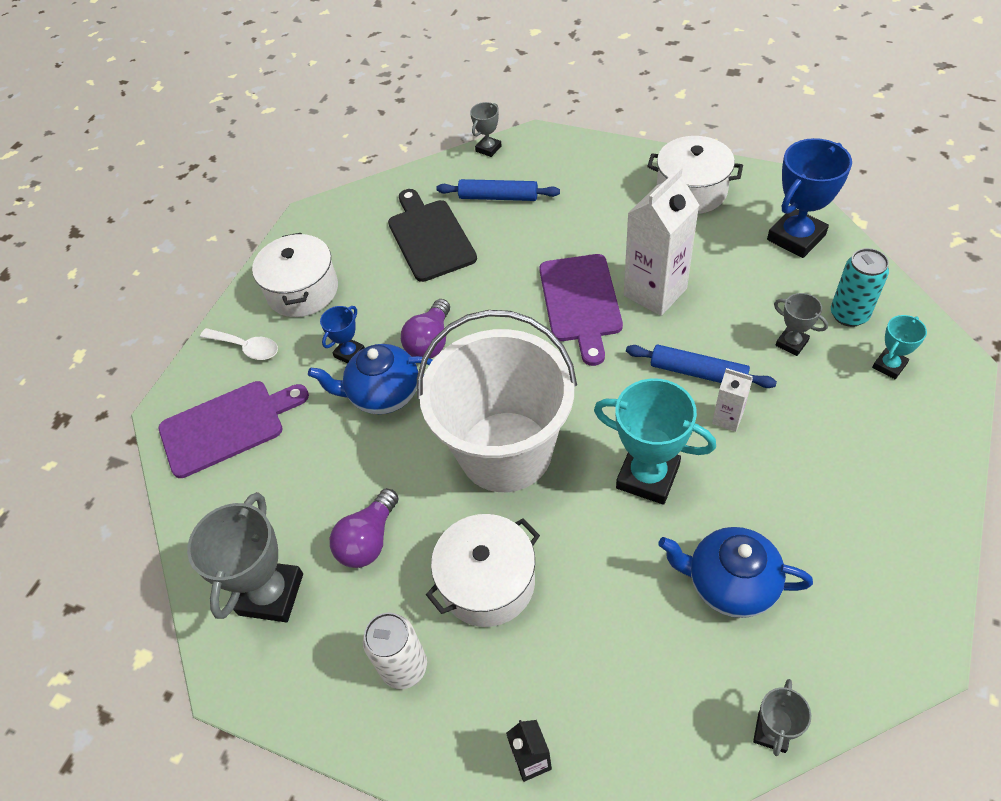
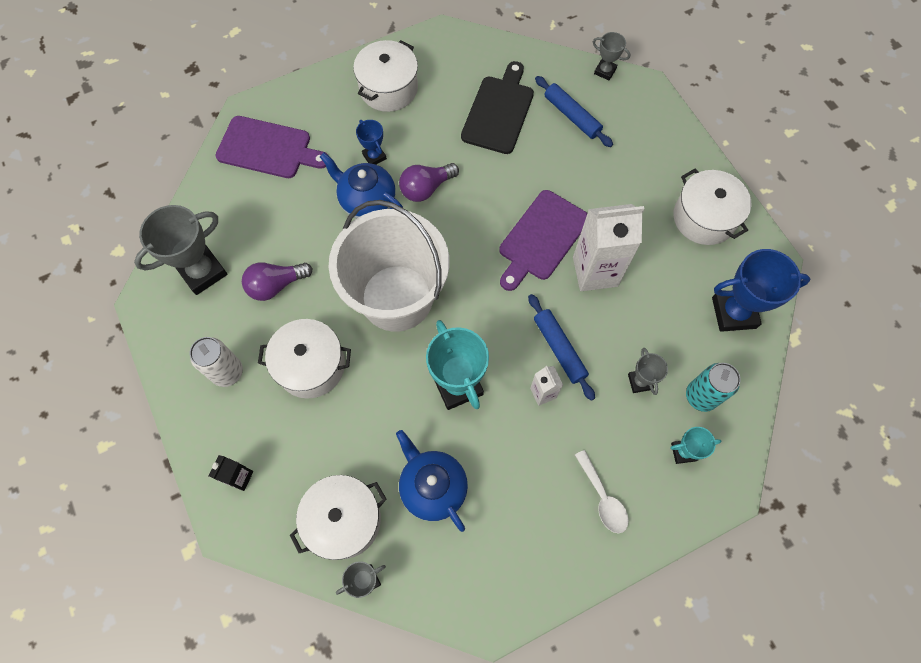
camera: 35 degrees right, 15 degrees up
white spoon [200,328,278,360] -> white spoon moved to [575,450,629,534]
blue trophy [320,306,365,364] -> blue trophy turned 75 degrees clockwise [356,120,387,164]
grey trophy [470,102,502,157] -> grey trophy turned 45 degrees clockwise [593,32,630,80]
none -> white pot [290,475,387,560]

